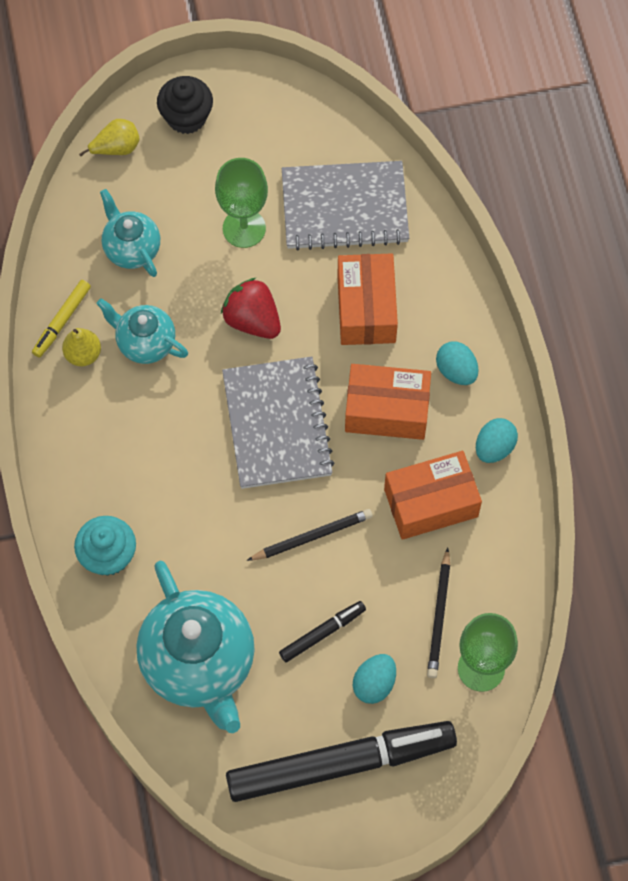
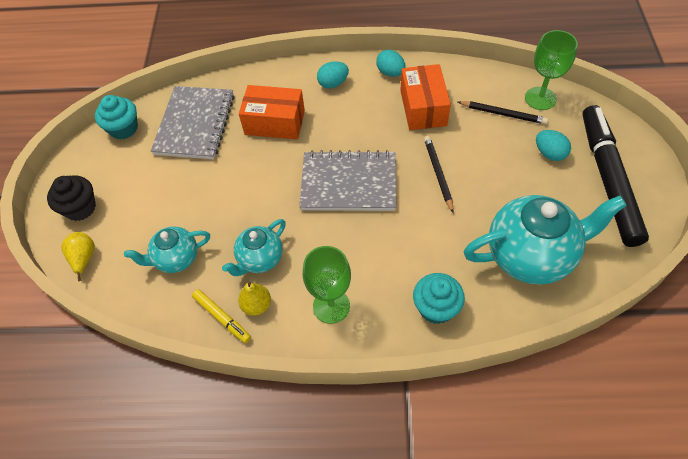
camera: 75 degrees left, 10 degrees down
green goblet [215,158,268,248] -> green goblet moved to [303,246,351,324]
red strawberry [221,278,281,339] -> none
black marker [279,601,366,662] -> none
orange box [345,364,431,440] -> none
none -> turquoise cupcake [95,95,138,140]

